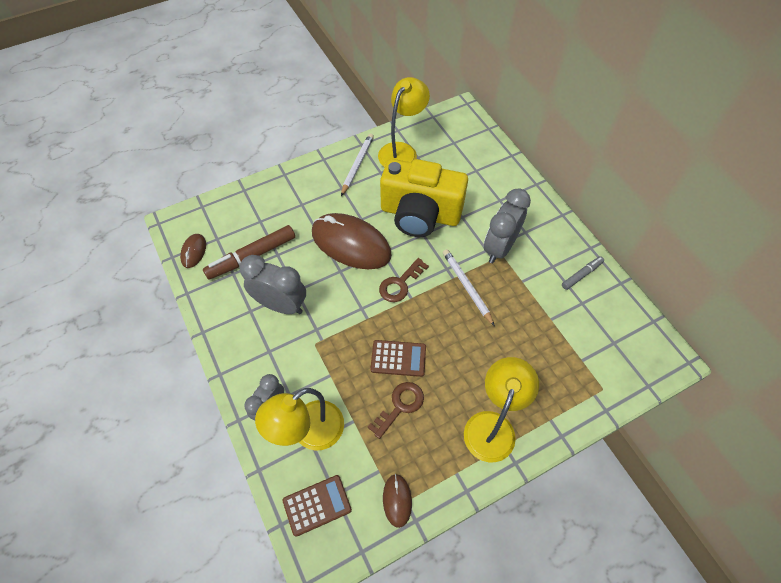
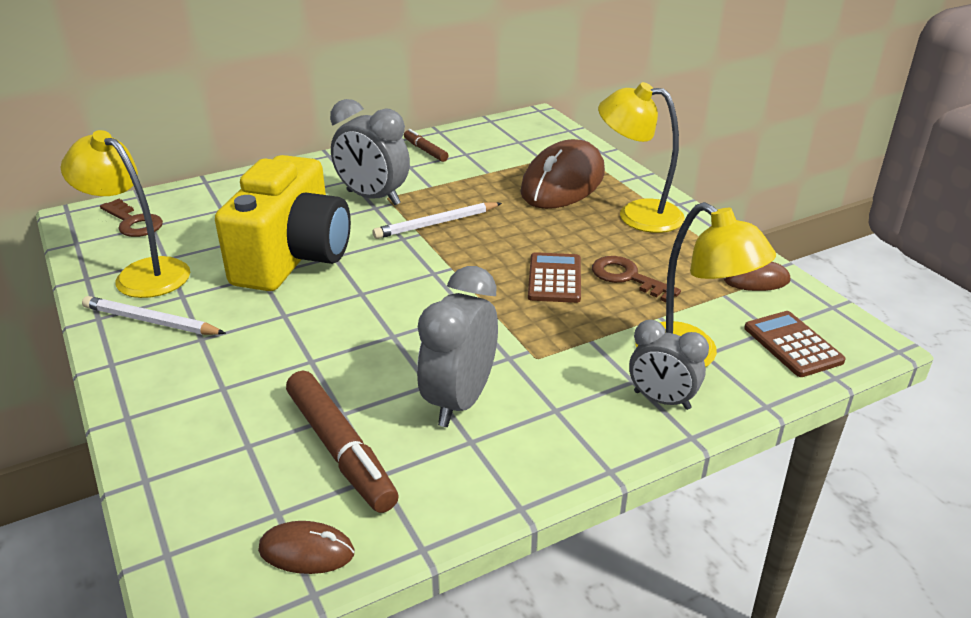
camera: 90 degrees left, 25 degrees down
brown mouse [312,213,392,269] -> brown mouse moved to [520,139,605,209]
brown key [379,258,429,302] -> brown key moved to [100,199,163,237]
grey marker [562,256,604,290] -> brown marker [404,129,449,162]

